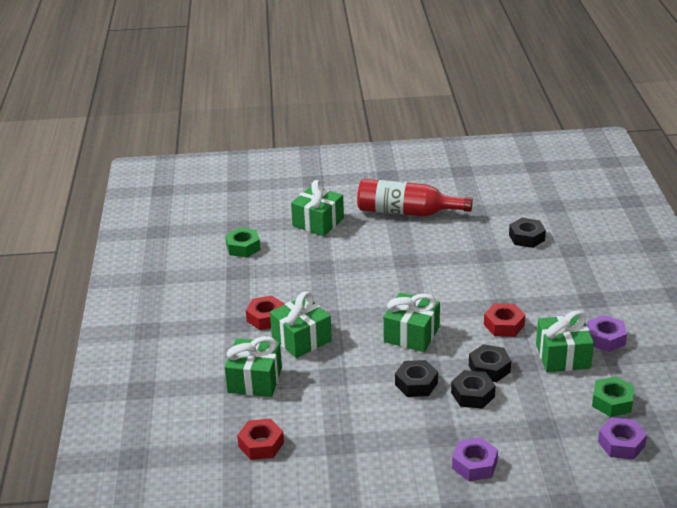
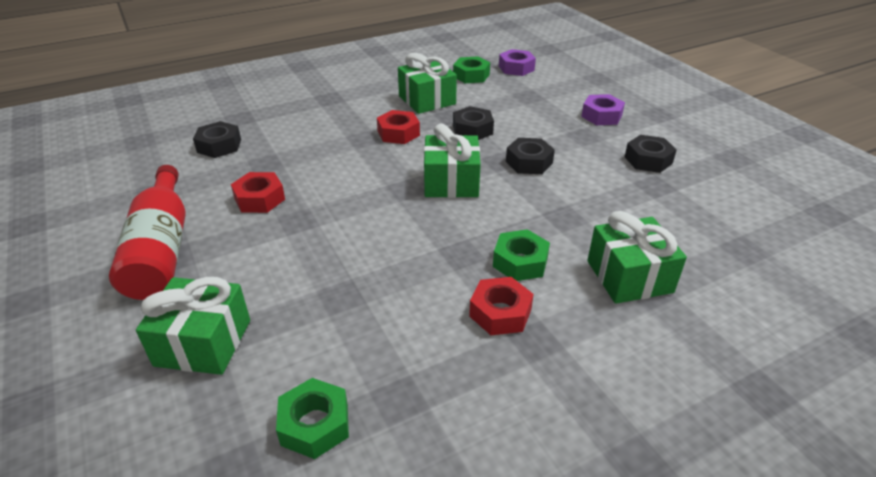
camera: 115 degrees left, 5 degrees up
red nut [237,419,284,460] -> red nut moved to [231,172,285,213]
green gift [270,291,332,358] -> green nut [493,229,550,281]
black nut [451,370,496,409] -> black nut moved to [624,135,677,173]
purple nut [587,315,627,352] -> none

